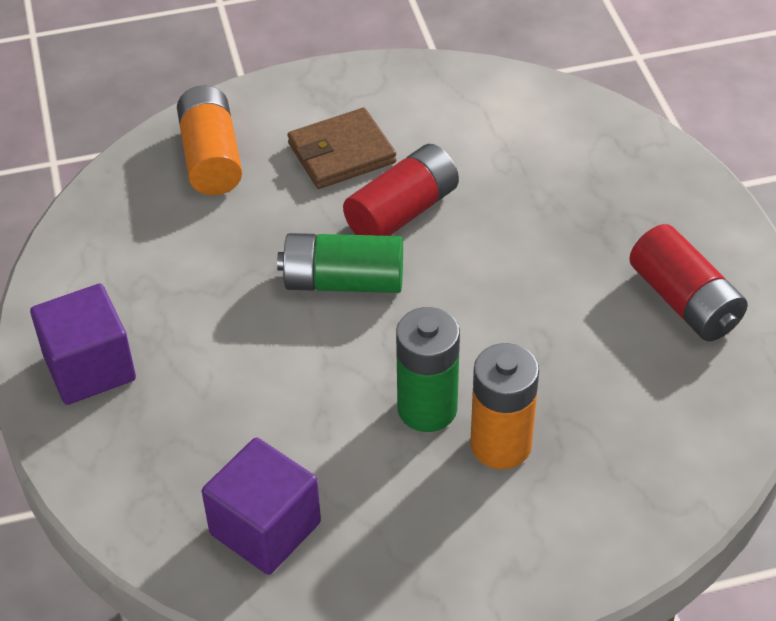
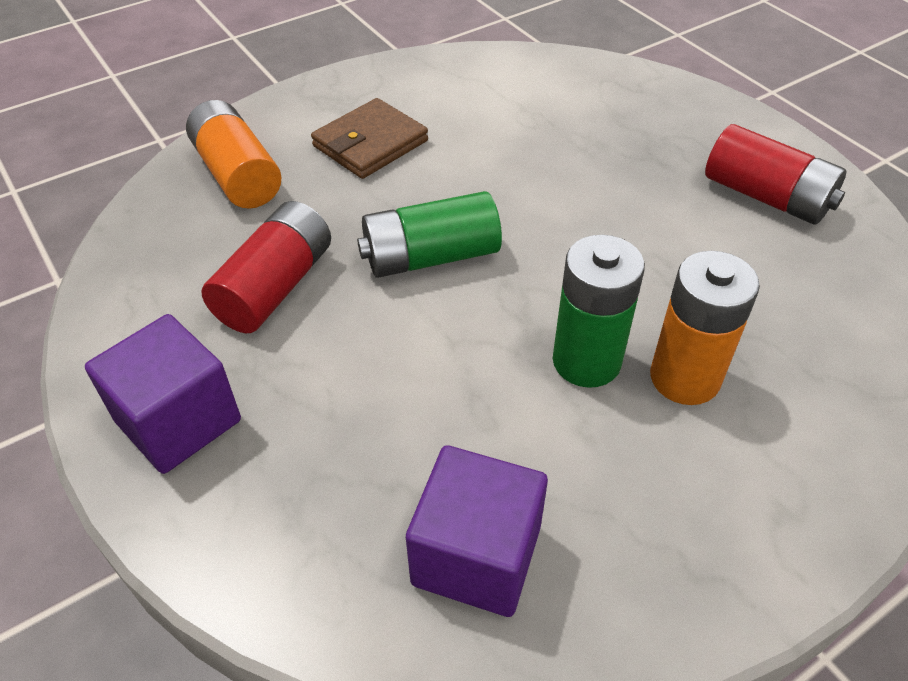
camera: 20 degrees left, 0 degrees up
red battery [343,144,459,236] -> red battery moved to [201,201,331,333]

